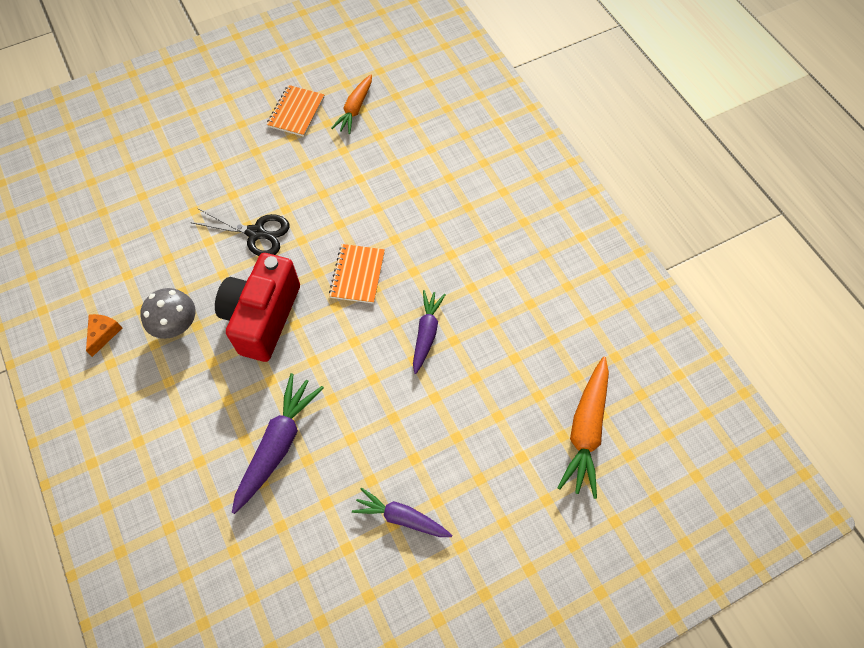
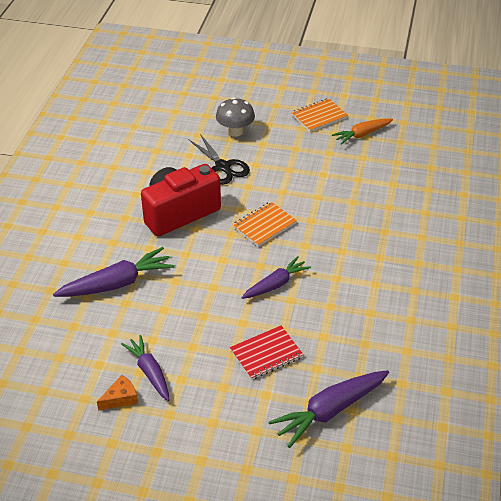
camera: 40 degrees right, 20 degrees down
orange cheese [86,314,122,357] -> orange cheese moved to [97,375,138,410]
grey mushroom [140,288,195,339] -> grey mushroom moved to [216,97,255,137]
orange carrot [557,357,609,499] -> purple carrot [268,370,389,448]
none -> red notebook [230,326,304,380]

